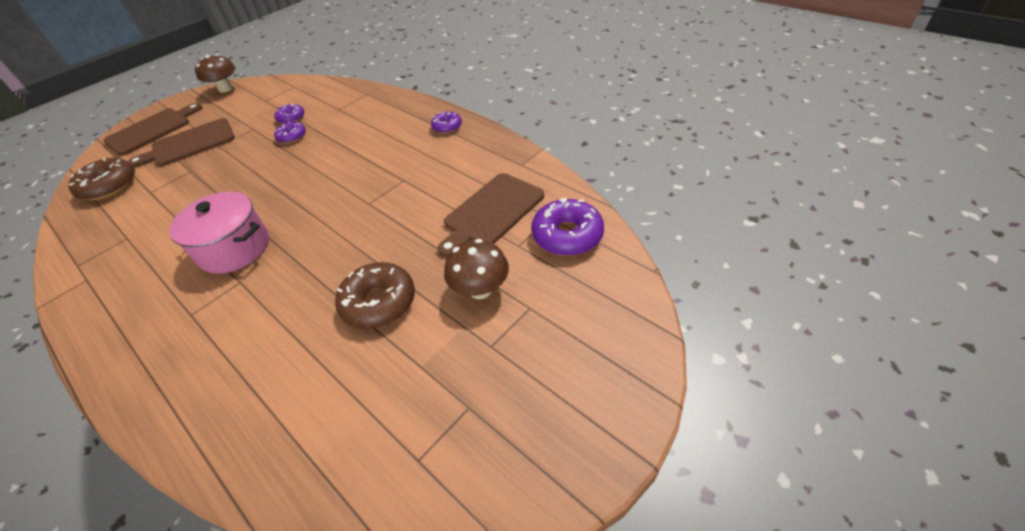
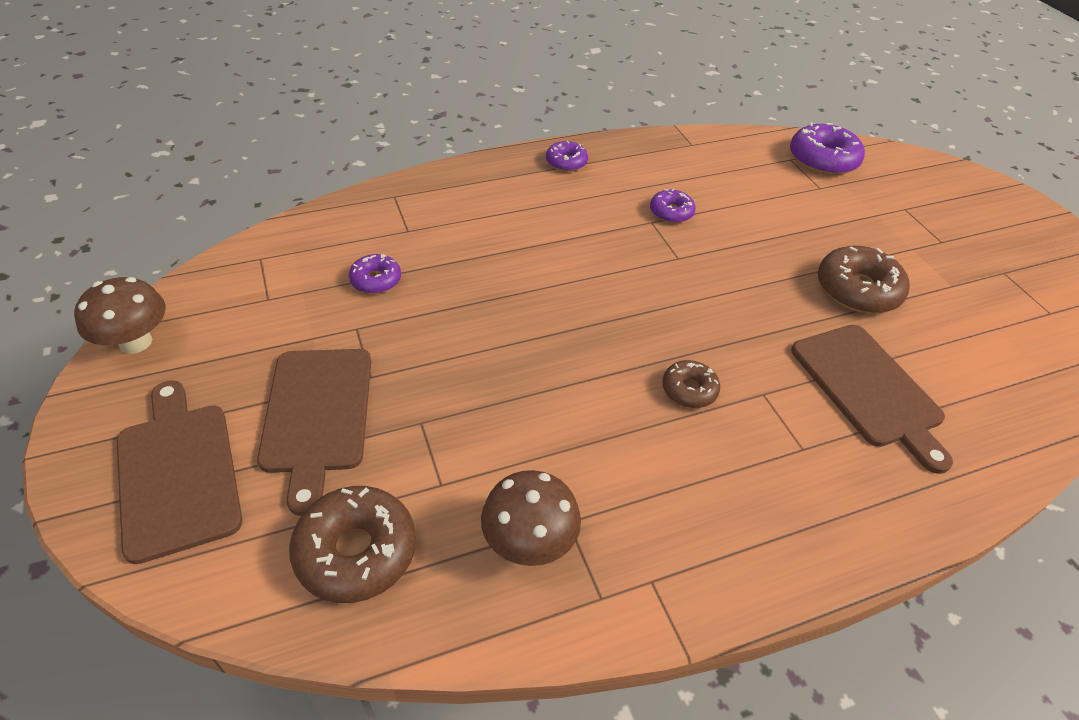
camera: 70 degrees left, 0 degrees up
pink pot [169,192,269,274] -> brown donut [662,360,720,408]
purple donut [274,122,306,143] -> purple donut moved to [650,189,696,223]
brown cutting board [438,173,544,257] -> brown cutting board moved to [791,325,953,474]
brown mushroom [444,239,509,299] -> brown mushroom moved to [481,470,581,566]

